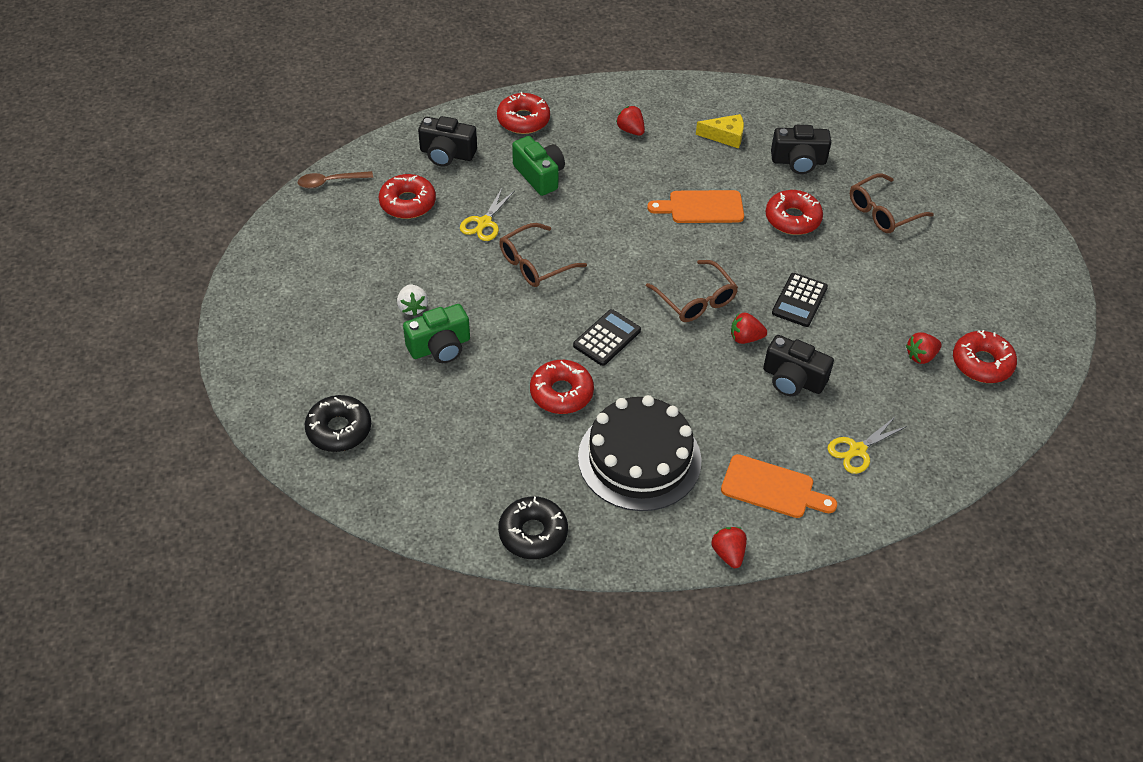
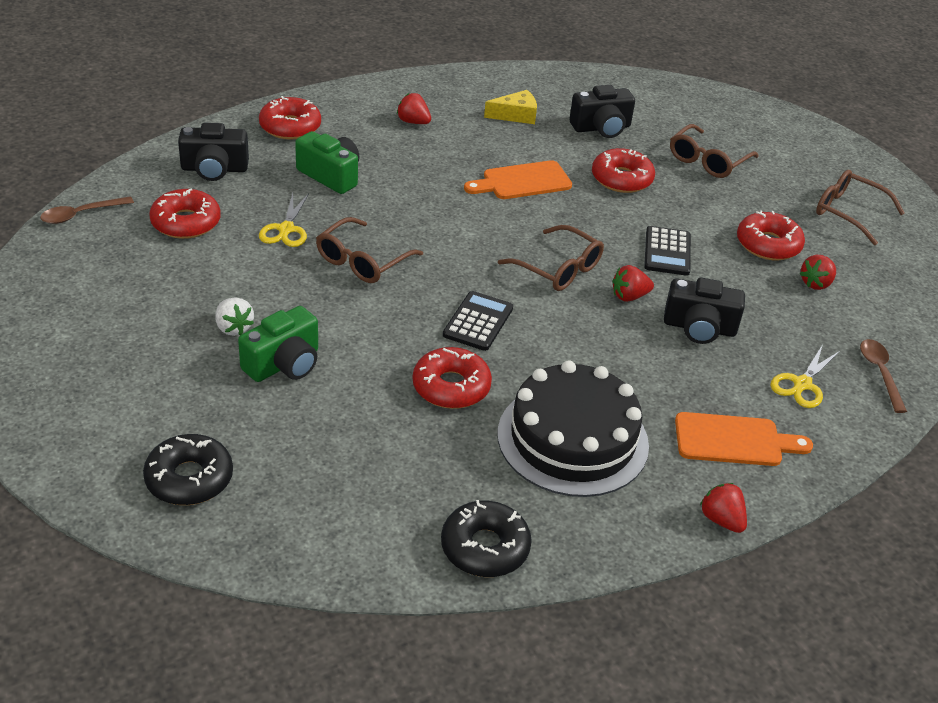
camera: 20 degrees left, 10 degrees down
red donut [953,330,1017,383] -> red donut moved to [737,210,805,260]
none -> brown glasses [816,170,905,245]
none -> brown spoon [860,339,907,413]

